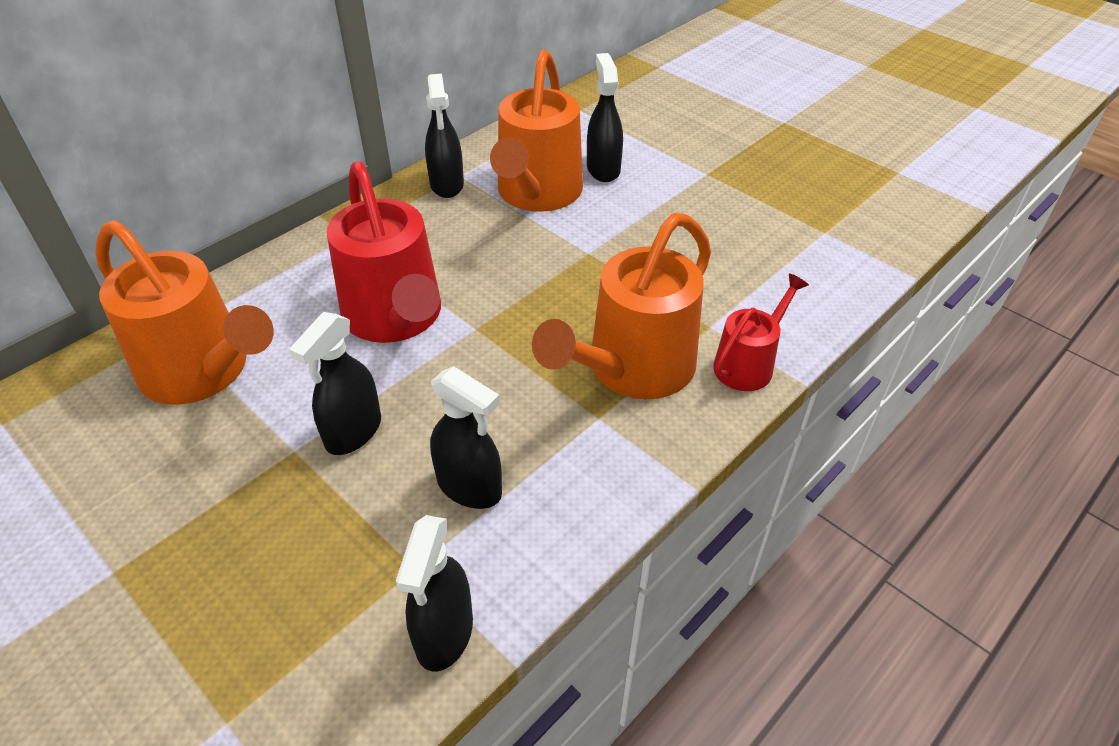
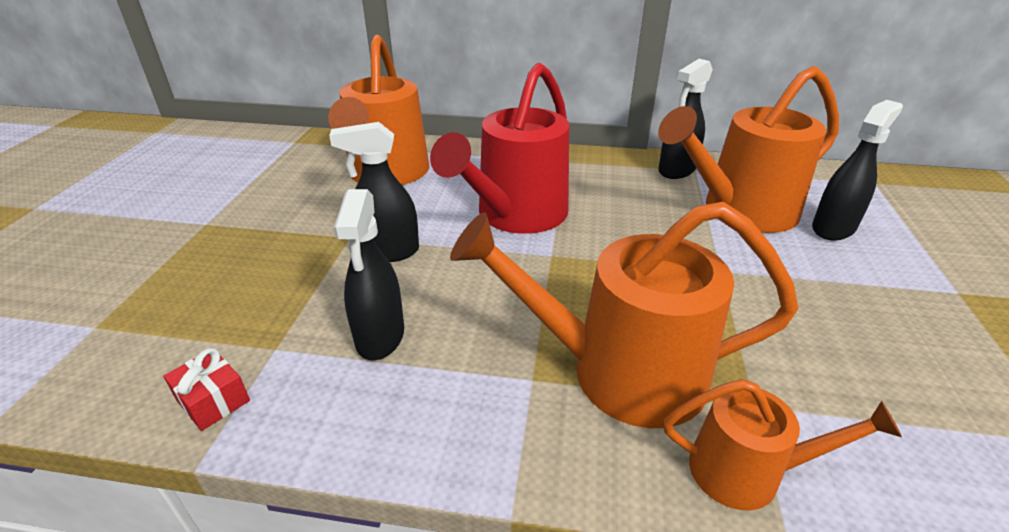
camera: 55 degrees right, 10 degrees down
black spray bottle [396,515,473,672] -> red gift [163,348,250,431]
red watering can [713,273,809,391] -> orange watering can [664,379,902,510]

